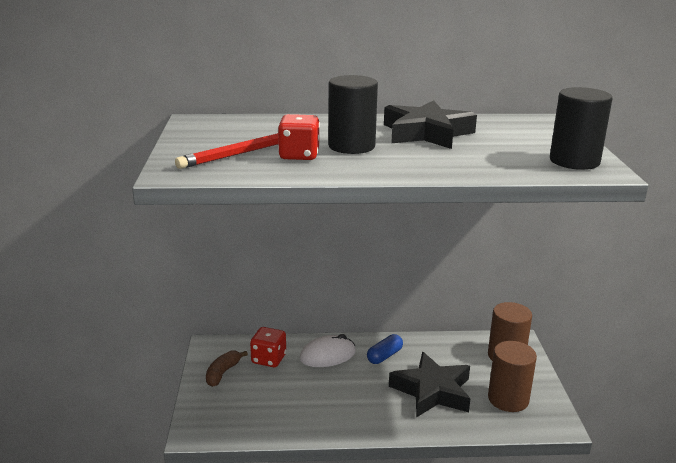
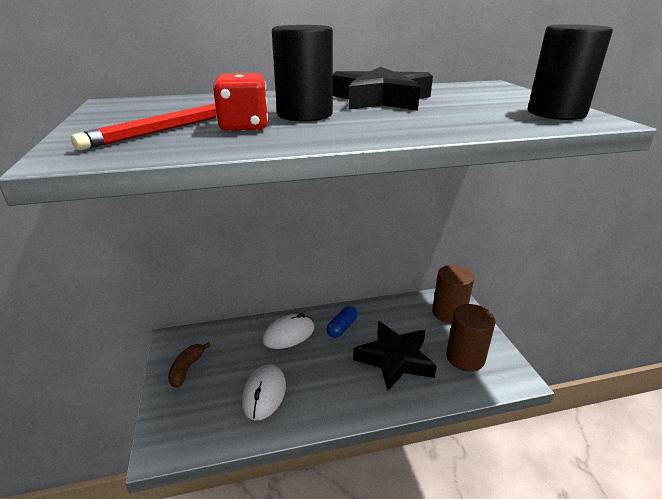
camera: 10 degrees left, 5 degrees up
red dice [250,327,286,367] -> none
none -> white mouse [242,364,286,420]

